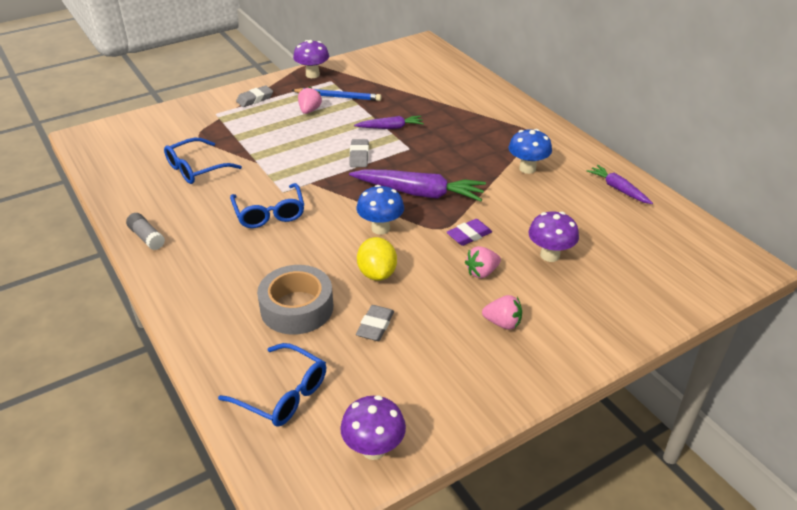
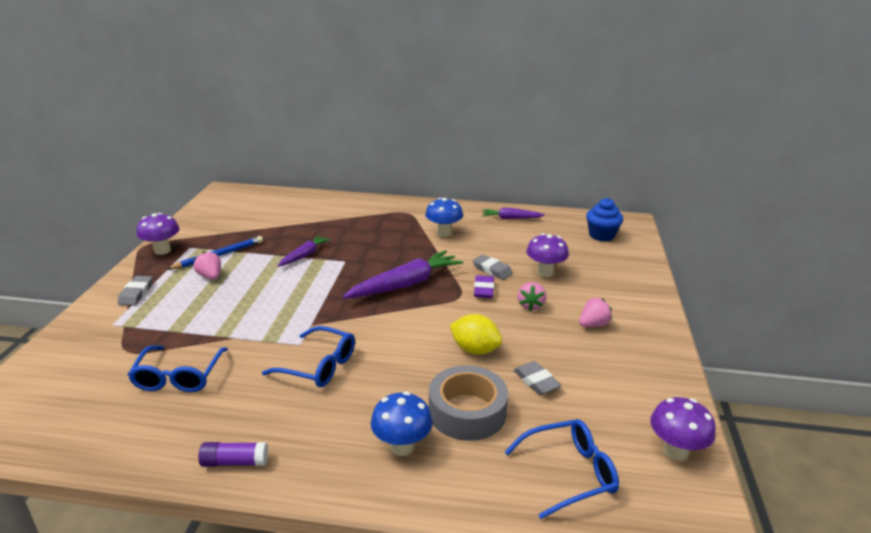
camera: 50 degrees left, 10 degrees down
grey glue stick [126,213,165,250] -> purple glue stick [198,442,268,467]
grey eraser [349,139,369,167] -> grey eraser moved to [473,255,513,280]
blue mushroom [356,185,404,235] -> blue mushroom moved to [371,392,433,456]
none -> blue cupcake [586,198,623,241]

